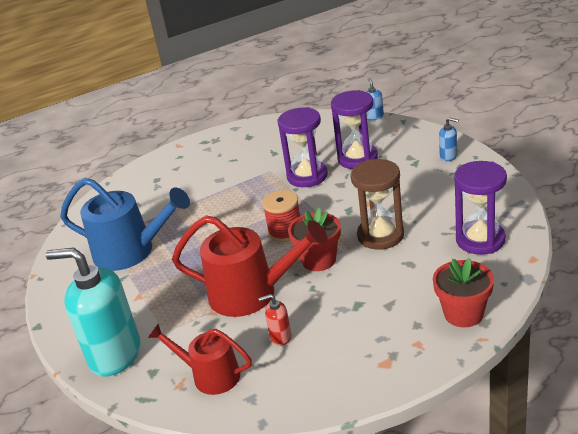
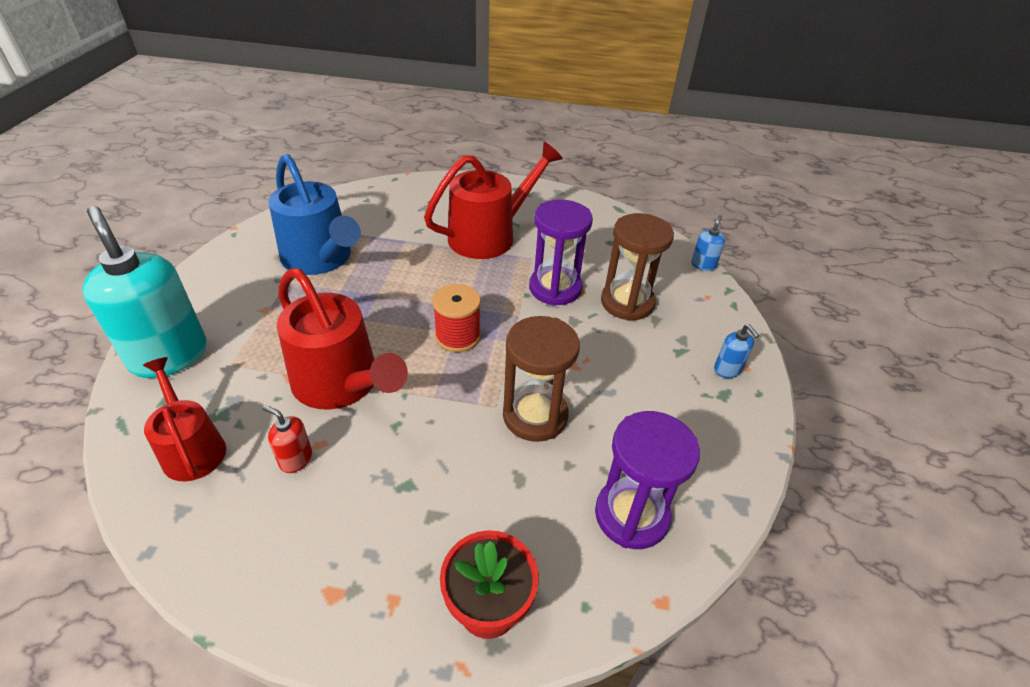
camera: 30 degrees right, 10 degrees up
red flower pot [288,207,341,271] -> none
purple hourglass [331,90,378,169] -> brown hourglass [601,213,674,321]
none -> red watering can [424,142,563,259]

